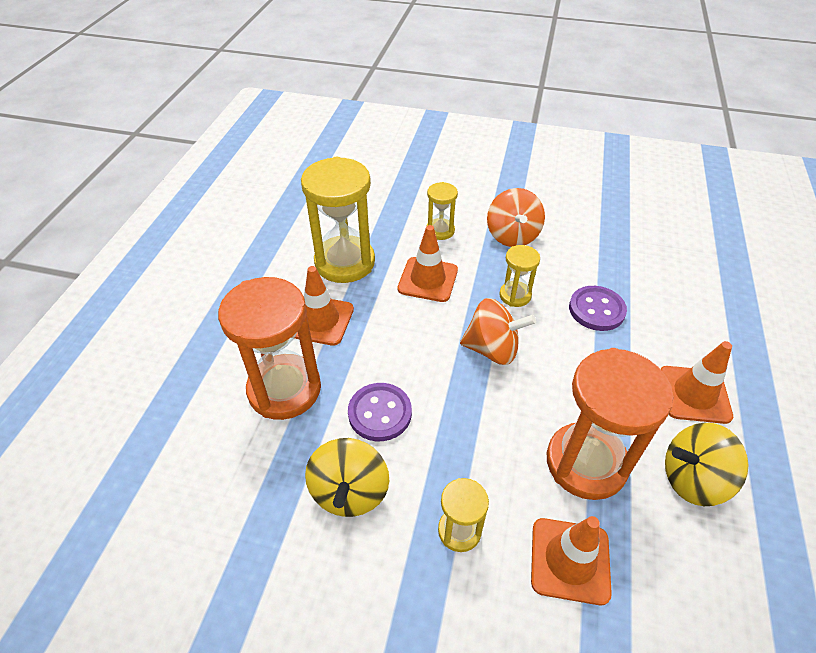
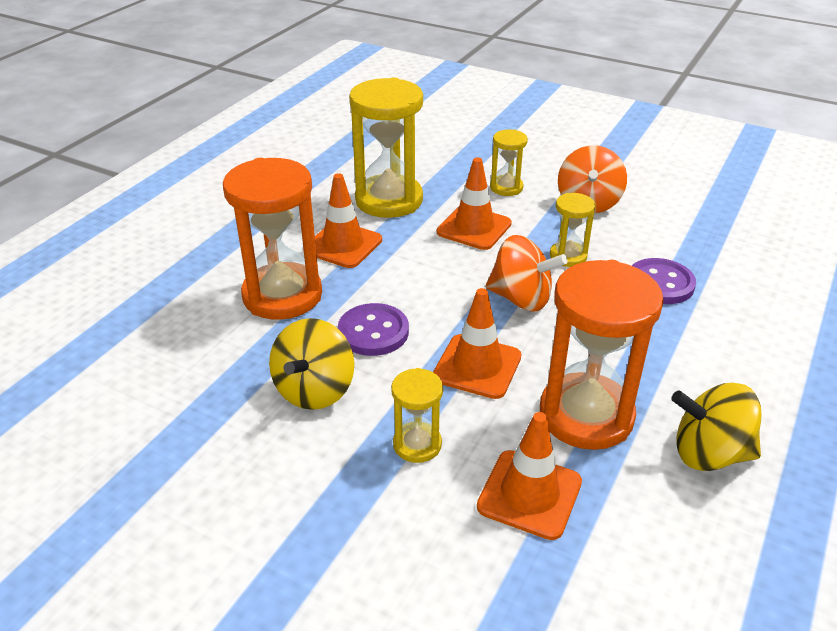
camera: 15 degrees right, 10 degrees down
orange traffic cone [661,341,733,424] -> orange traffic cone moved to [433,288,522,399]

